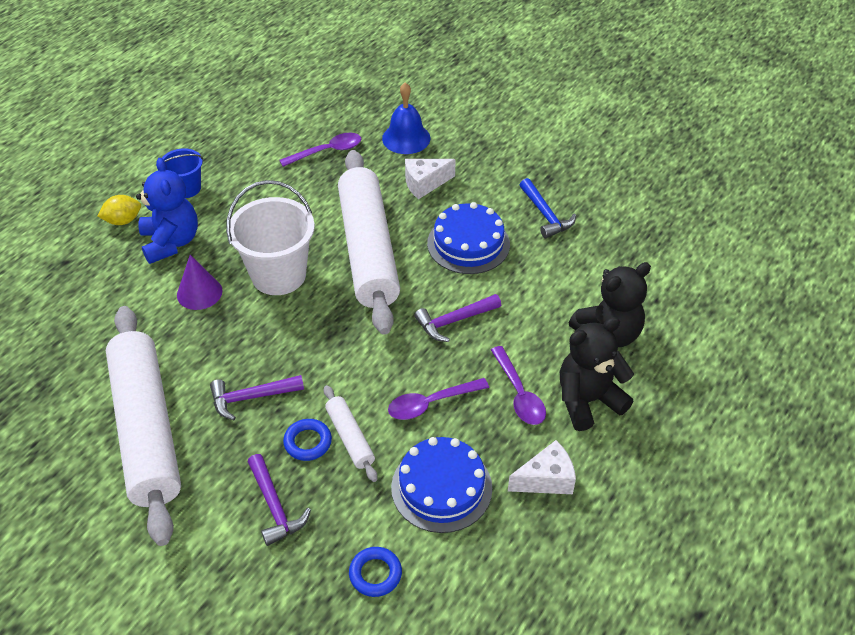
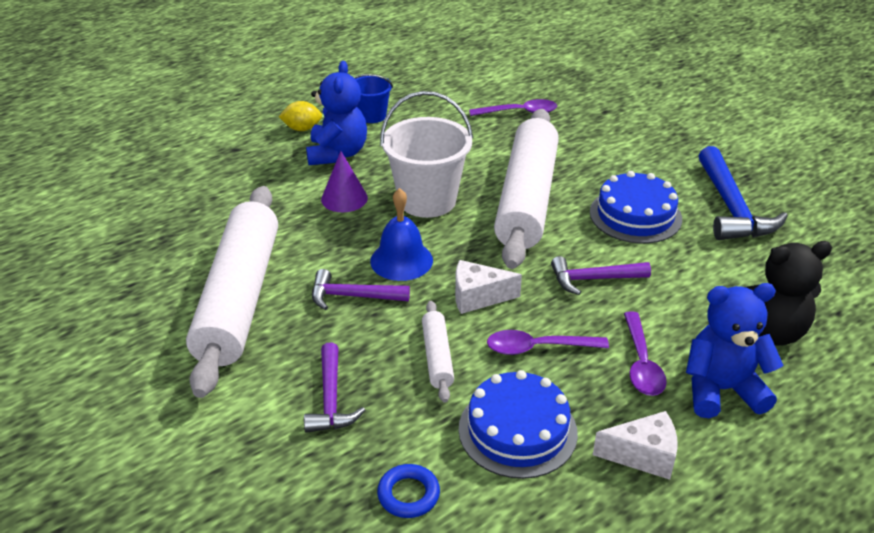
camera: 20 degrees right, 10 degrees down
blue ring [283,419,332,461] -> none
blue bell [382,82,431,154] -> blue bell moved to [370,188,433,281]
white cheese [405,159,456,199] -> white cheese moved to [455,260,522,314]
blue hammer [520,178,576,238] -> blue hammer [698,146,788,240], size x1.61
black teddy bear [560,317,634,431] -> blue teddy bear [686,283,784,418]

